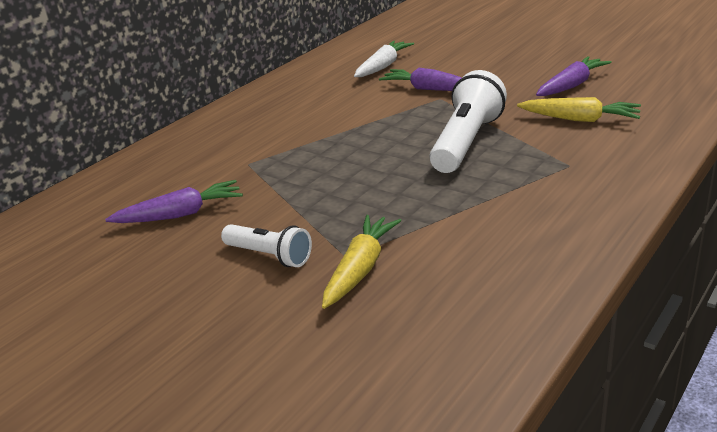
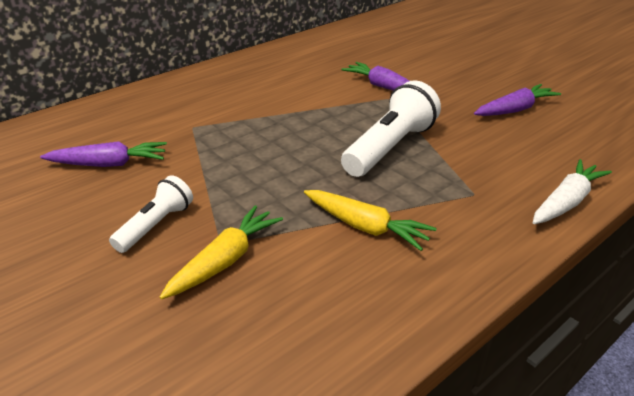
camera: 10 degrees right, 5 degrees up
white flashlight [221,224,312,267] -> white flashlight turned 105 degrees counterclockwise [109,175,193,253]
white carrot [354,41,414,77] -> white carrot moved to [533,159,612,224]
yellow carrot [517,97,641,122] -> yellow carrot moved to [304,190,437,251]

